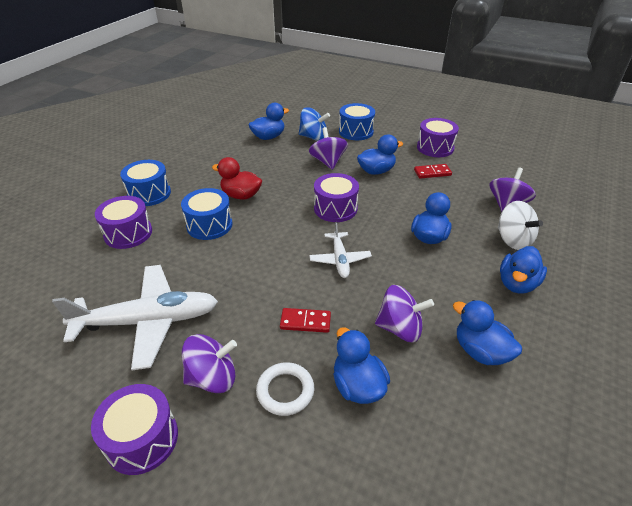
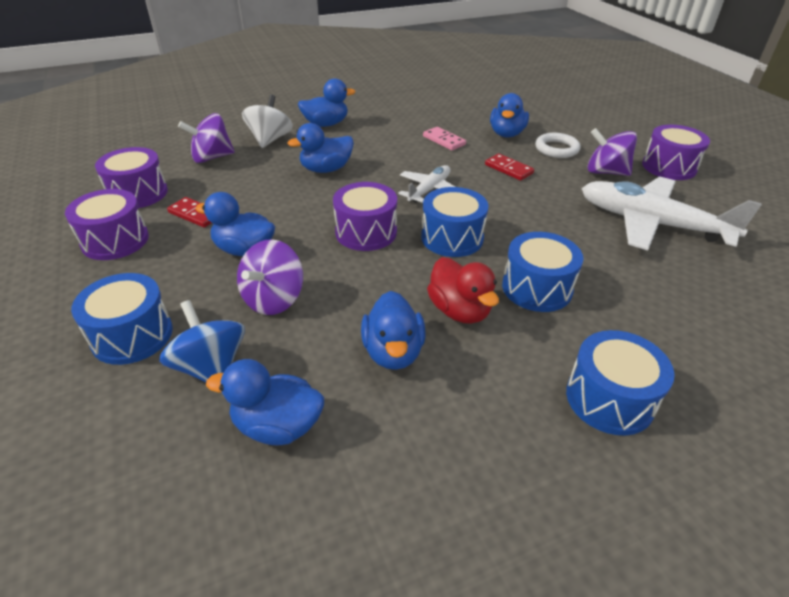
camera: 140 degrees left, 0 degrees up
purple drum [95,196,152,249] -> purple drum moved to [95,147,168,208]
purple spinning top [375,285,434,343] -> pink domino [423,127,466,150]
blue duck [453,300,522,365] -> blue duck moved to [361,291,426,370]
none -> blue drum [421,187,488,257]

